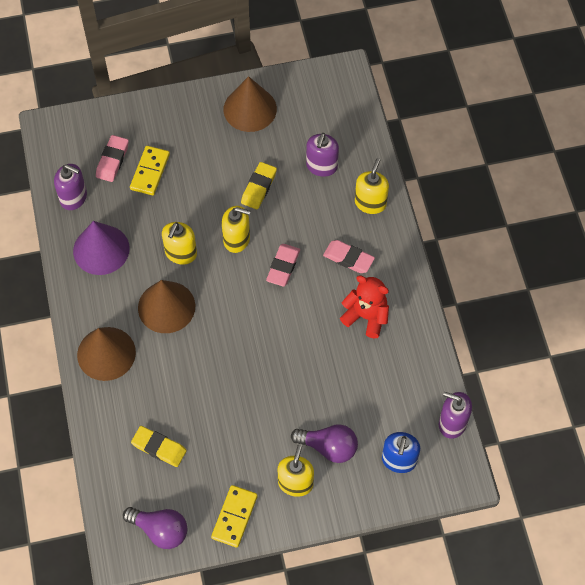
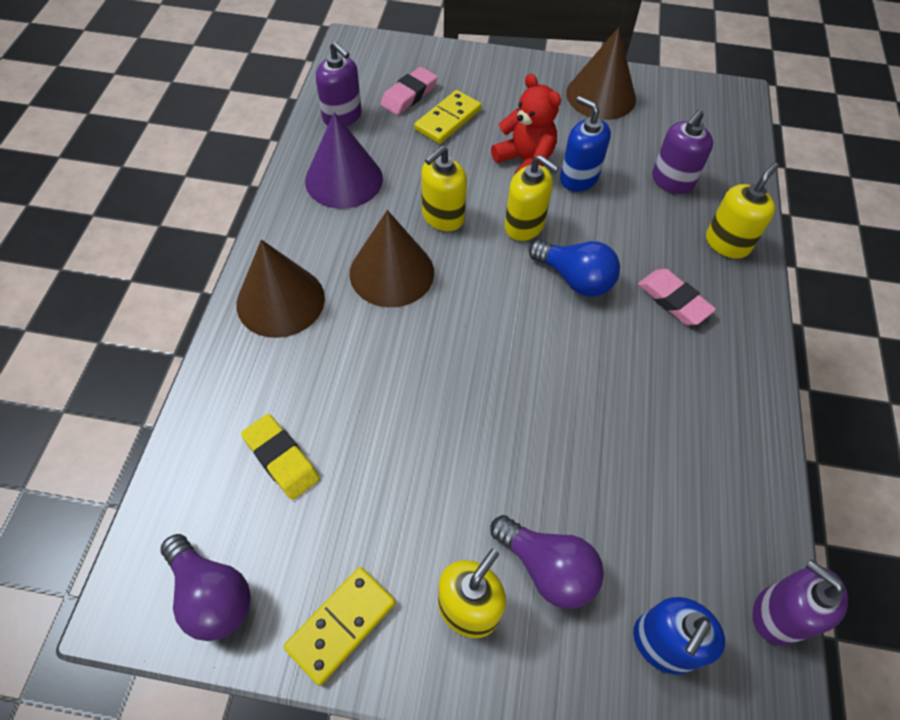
camera: 20 degrees right, 5 degrees down
yellow eraser [241,162,277,210] -> blue soap dispenser [560,96,611,192]
pink eraser [266,244,300,287] -> blue light bulb [529,240,620,297]
red teddy bear [340,275,389,338] -> red teddy bear moved to [491,74,561,174]

